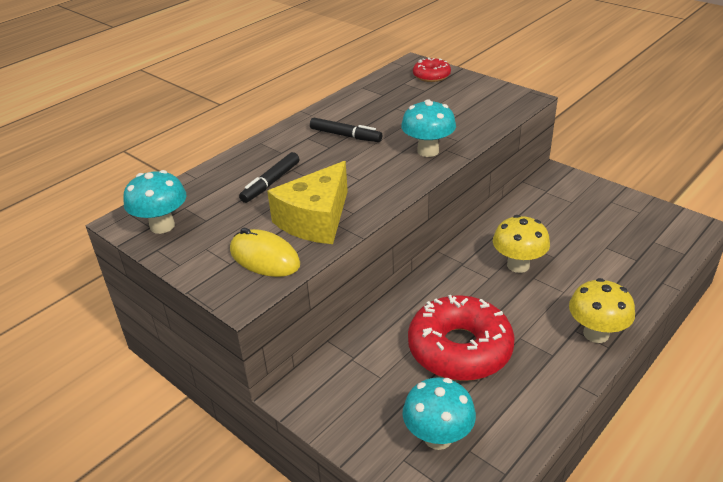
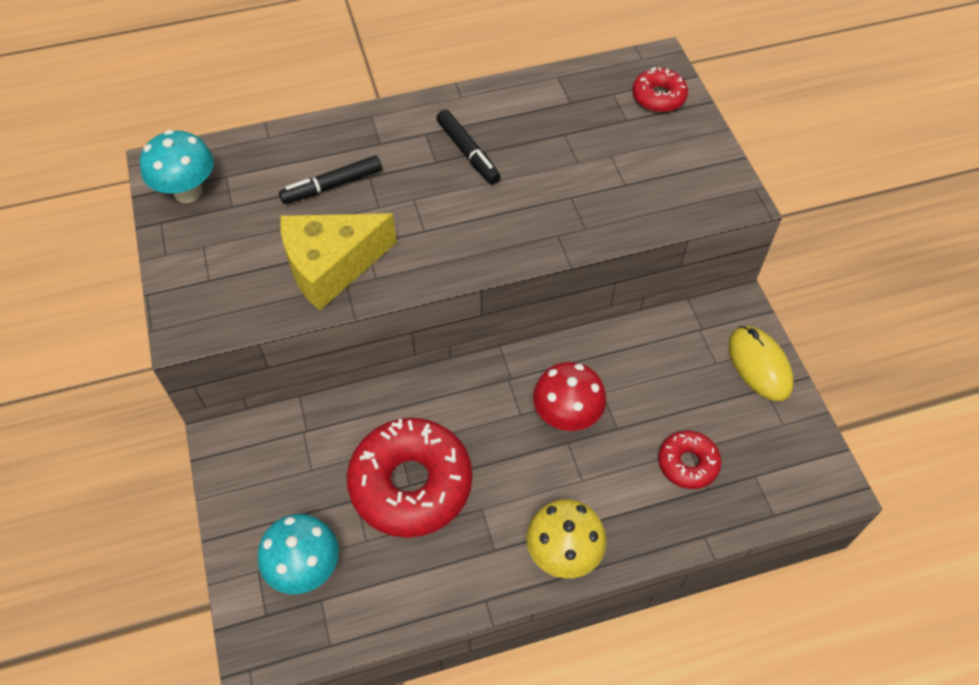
camera: 30 degrees right, 20 degrees up
yellow mouse [230,228,300,277] -> yellow mouse moved to [728,326,794,401]
turquoise mushroom [401,99,456,157] -> none
yellow mushroom [493,215,550,273] -> red mushroom [533,362,606,431]
none -> red donut [658,431,721,489]

